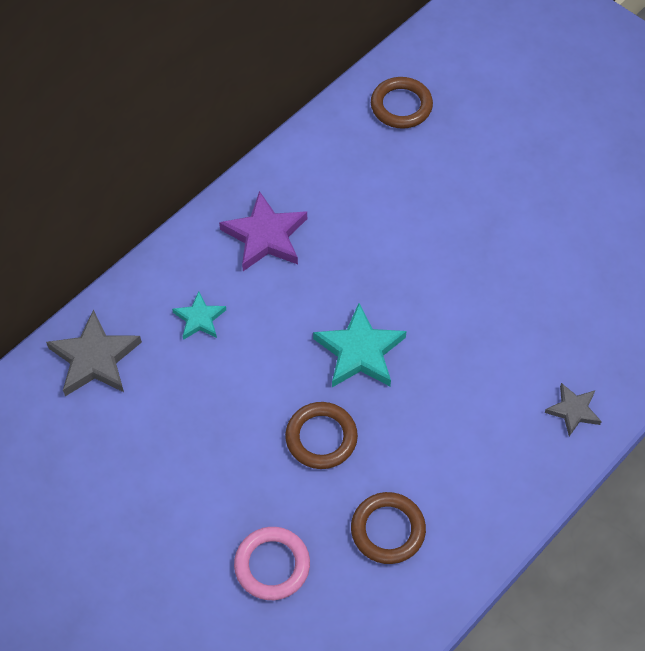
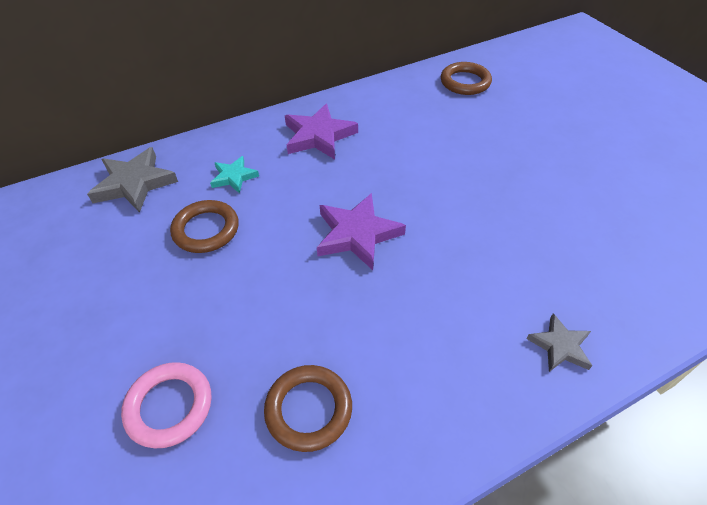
camera: 20 degrees right, 10 degrees down
brown ring [285,402,358,469] -> brown ring moved to [170,200,239,253]
turquoise star [313,303,407,387] -> purple star [317,193,406,270]

